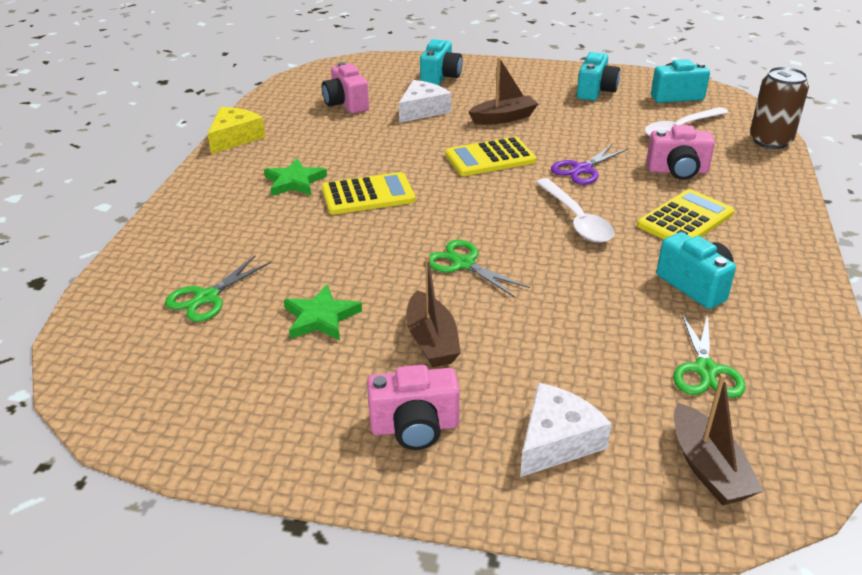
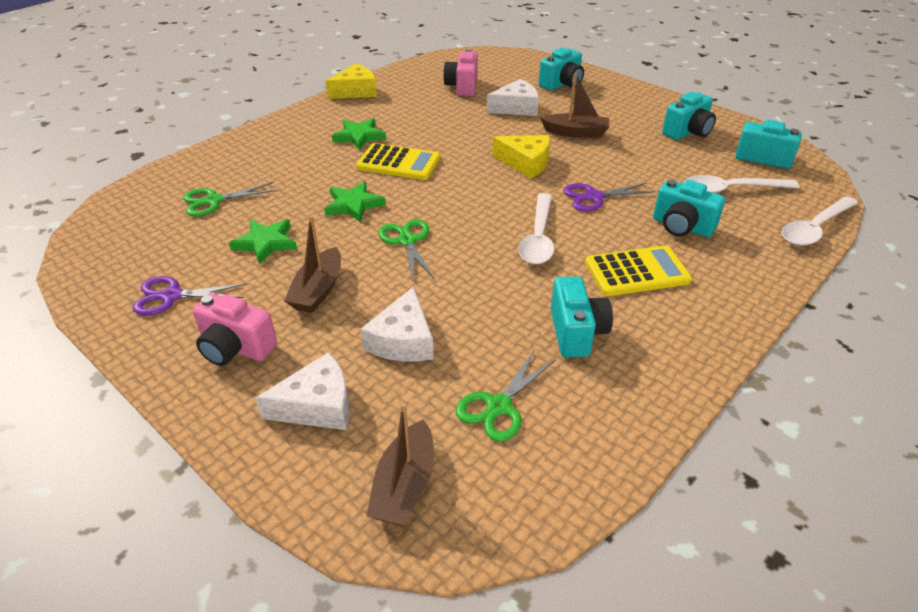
camera: 30 degrees right, 5 degrees up
yellow calculator [445,137,536,176] -> yellow cheese [492,135,550,179]
pink camera [646,125,715,180] -> turquoise camera [653,180,725,237]
brown can [750,67,809,149] -> white spoon [782,196,858,246]
none -> purple scissors [133,276,247,315]
none -> green star [324,181,386,222]
none -> white cheese [361,287,434,362]

